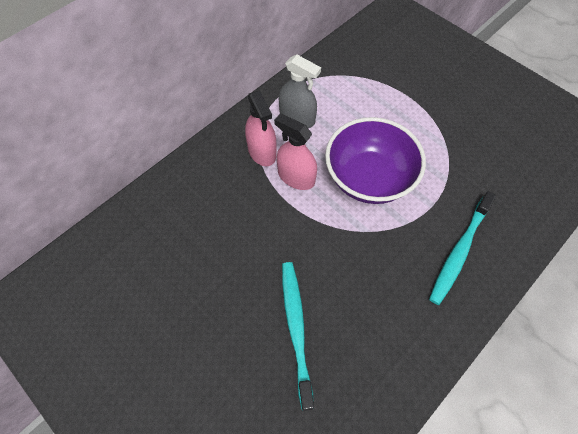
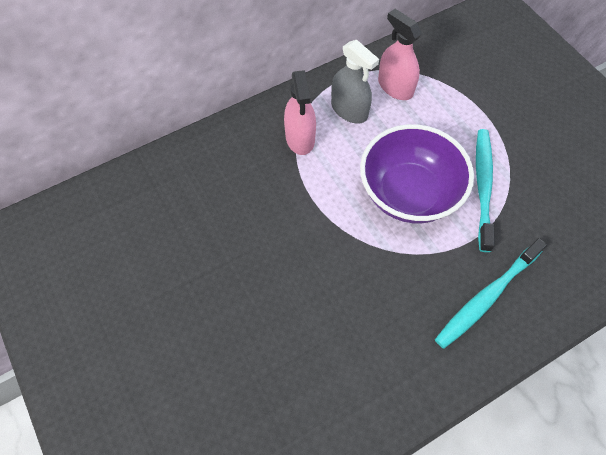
camera: 15 degrees right, 0 degrees up
pink spray bottle [274,114,317,190] -> pink spray bottle moved to [378,9,422,100]
turquoise toothbrush [282,262,314,411] -> turquoise toothbrush moved to [476,129,495,252]

